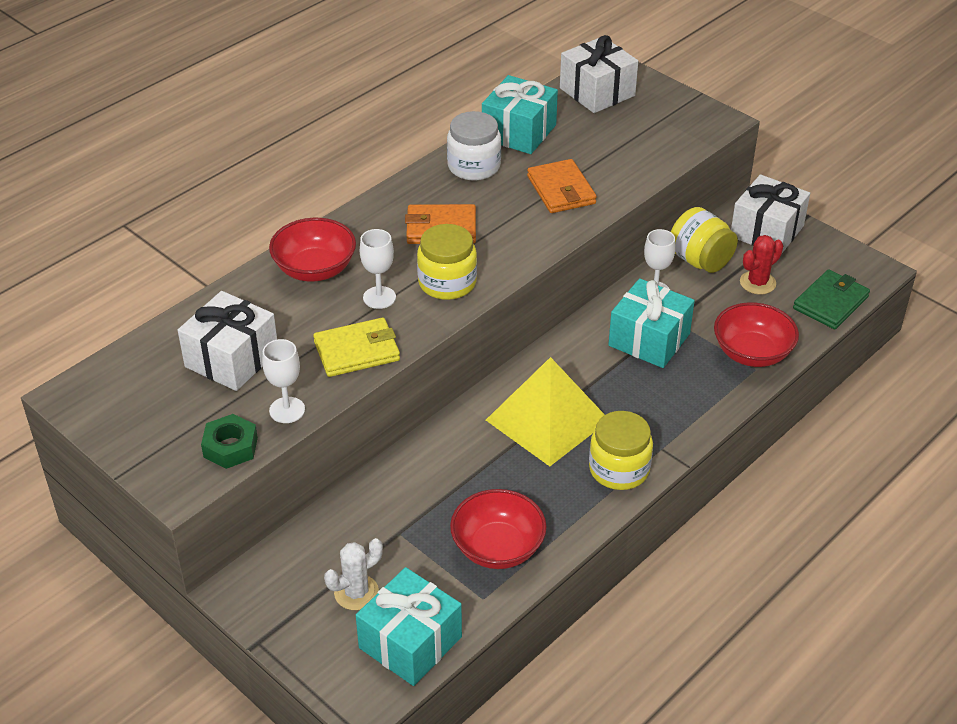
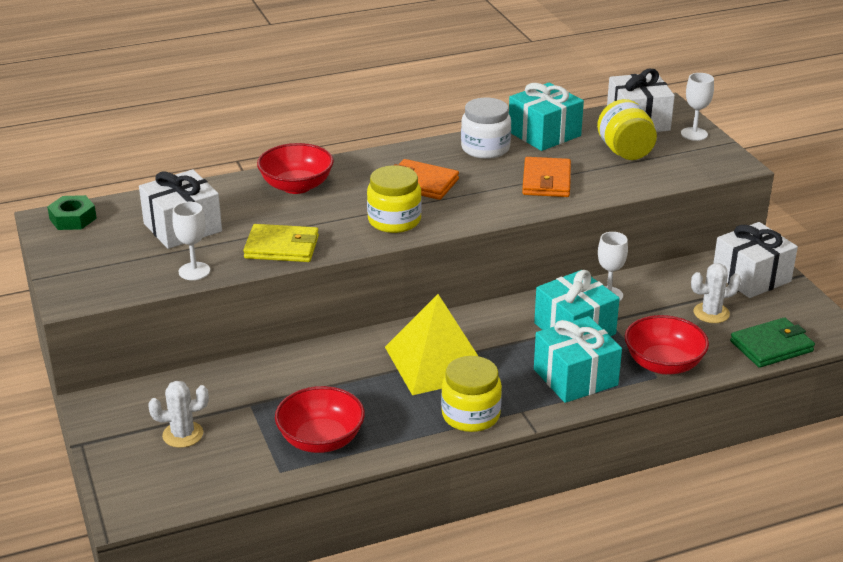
camera: 25 degrees right, 10 degrees down
green nut [201,414,258,469] -> green nut moved to [47,195,97,230]
turquoise gift [356,567,462,686] -> turquoise gift moved to [534,316,622,403]
white goblet [360,229,396,309] -> white goblet moved to [681,73,714,141]
yellow jar [671,207,738,273] -> yellow jar moved to [597,99,657,160]
red cactus [740,235,783,294] -> white cactus [691,263,741,323]

